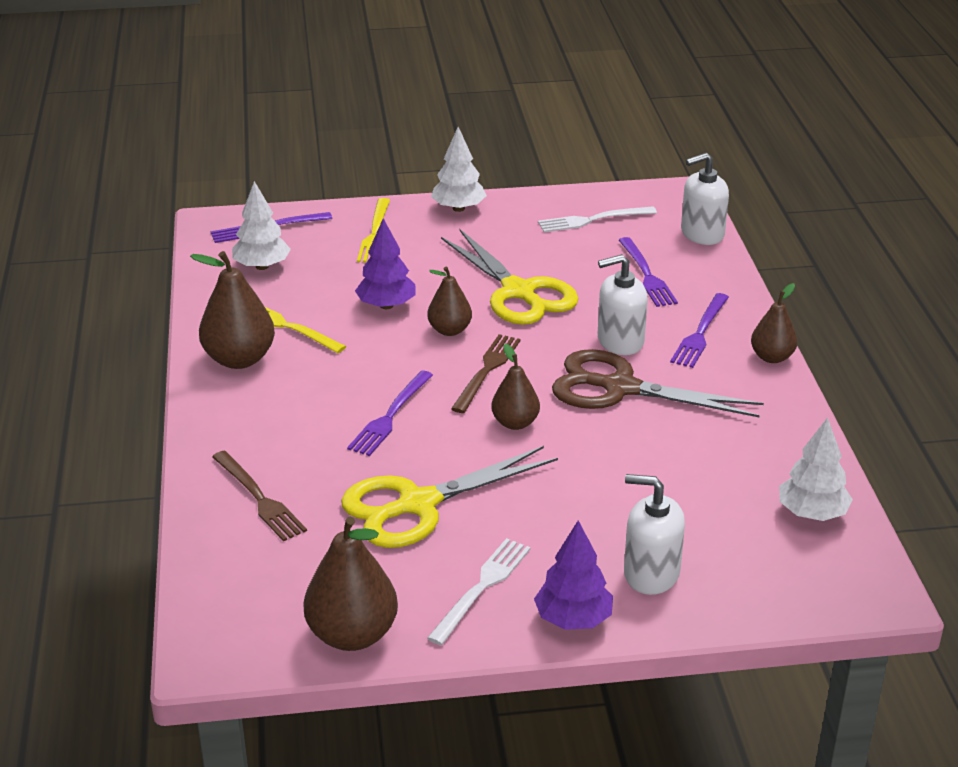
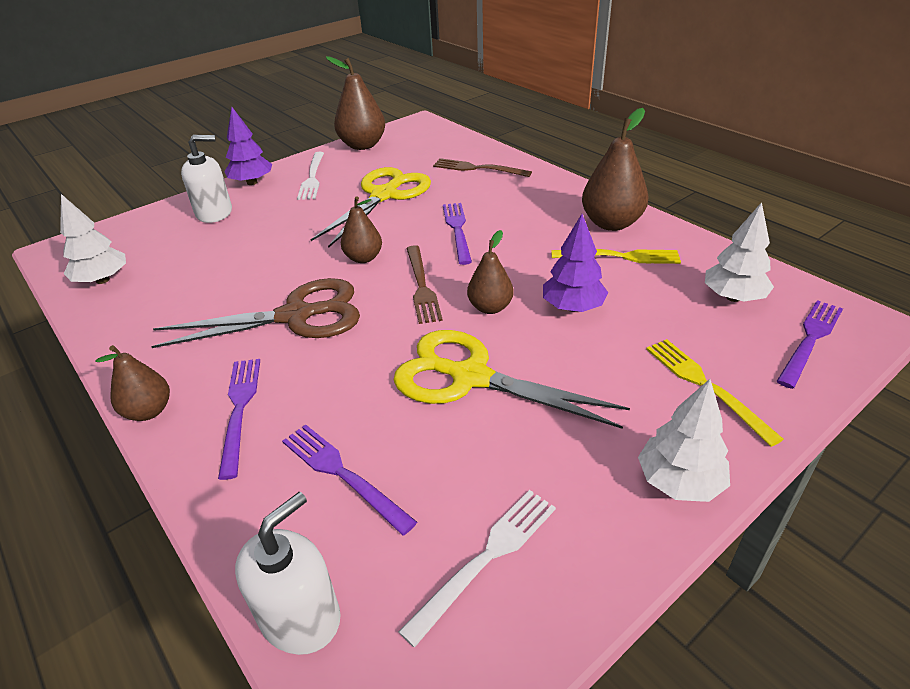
camera: 150 degrees right, 5 degrees up
white soap dispenser [598,254,648,355] -> none

